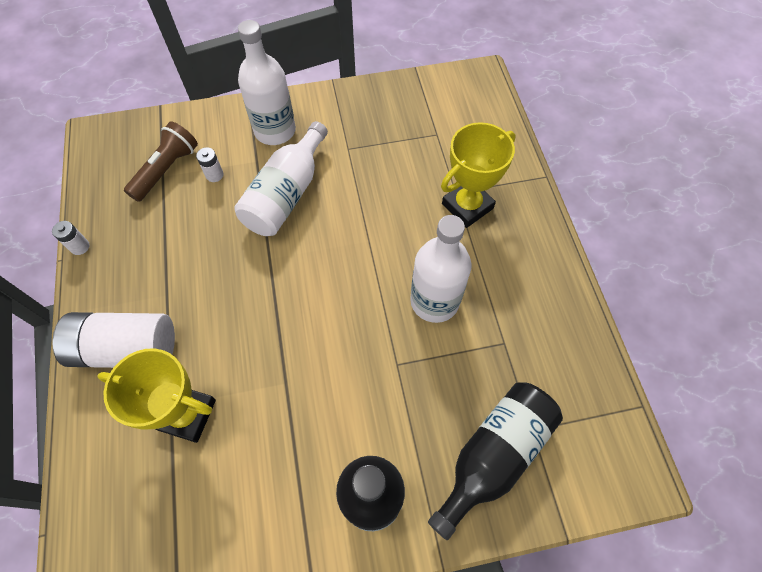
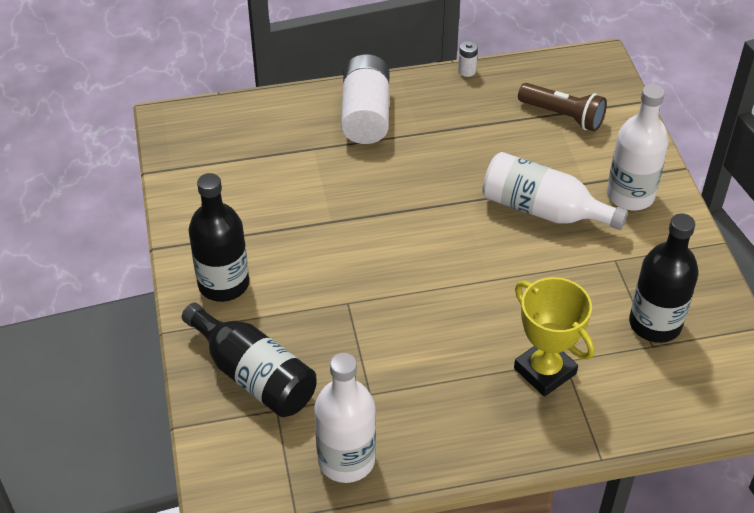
camera: 90 degrees right, 15 degrees down
yellow trophy [97,348,216,443] -> none
white battery [196,147,224,182] -> none
white bottle [410,215,471,323] -> white bottle moved to [314,353,376,483]
none -> black bottle [629,213,699,343]

